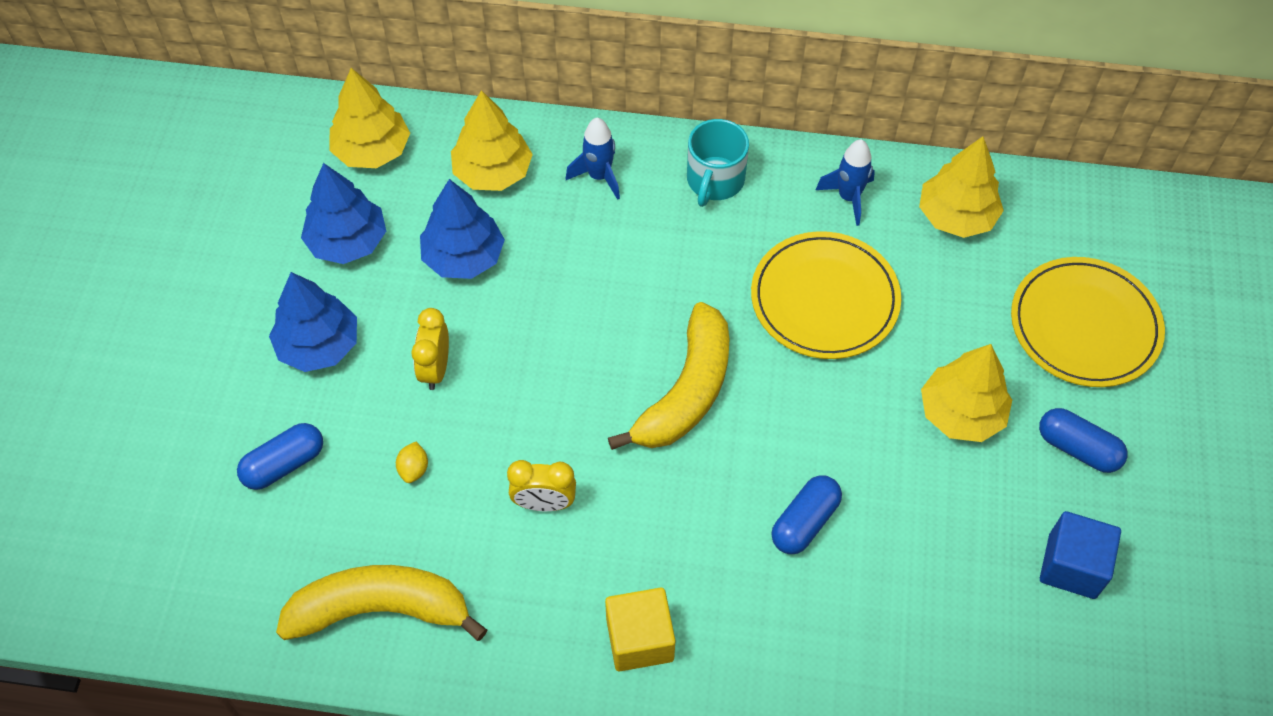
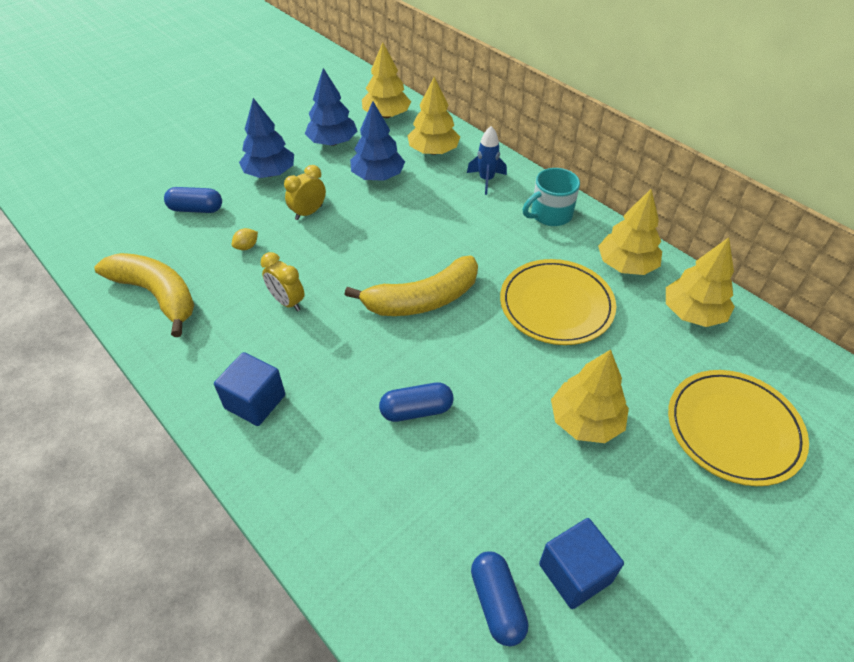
camera: 40 degrees right, 10 degrees down
yellow cube [605,588,676,671] -> blue cube [214,352,285,426]
blue rocket [816,139,875,226] -> yellow tree [598,189,662,275]
blue capsule [1039,408,1128,473] -> blue capsule moved to [471,552,528,646]

